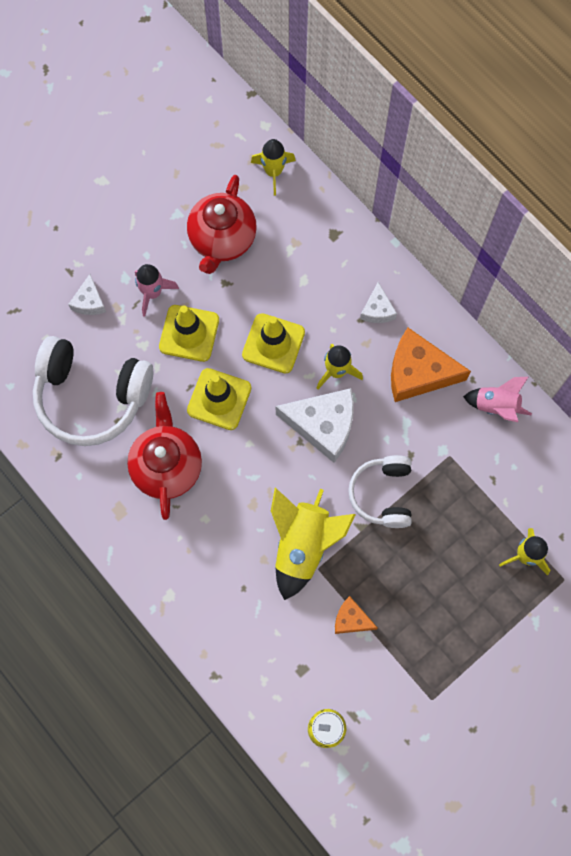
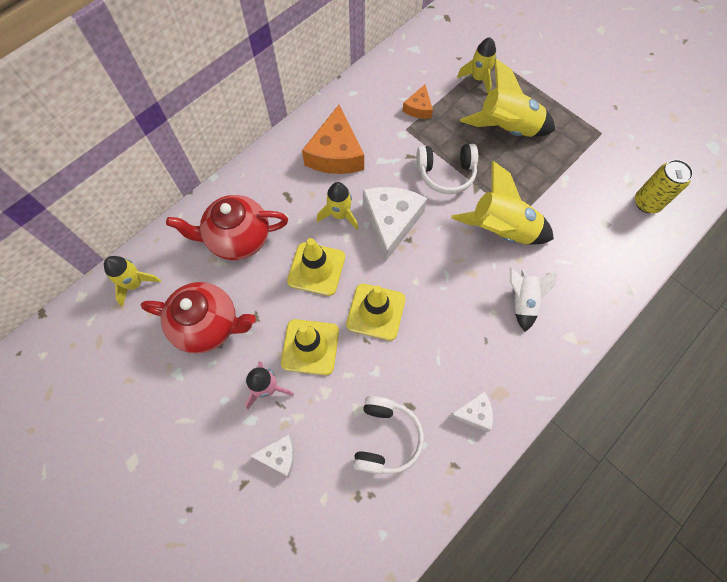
camera: 95 degrees left, 5 degrees down
white headphones [33,336,153,446] -> white headphones [353,396,424,474], size x0.61
red teapot [127,392,202,520] -> red teapot moved to [166,195,288,260]
orange cheese [335,596,378,634] -> orange cheese moved to [402,85,433,119]
white cheese [360,282,397,323] -> white cheese moved to [449,391,493,432]
pink rocket [463,377,532,422] -> none
none -> yellow rocket [460,59,555,137]
none -> white rocket [510,268,558,332]

